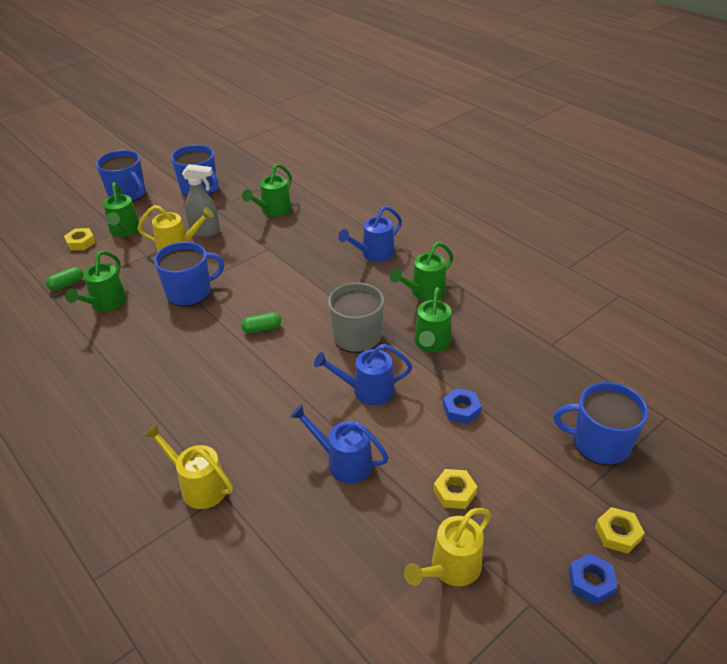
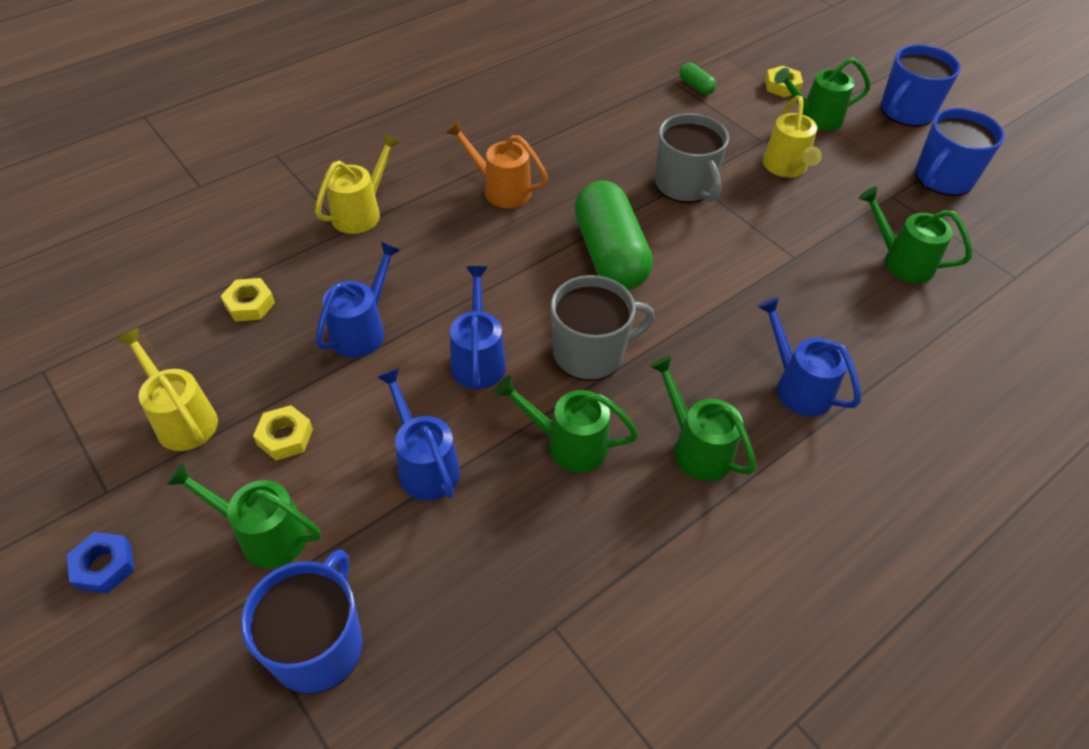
camera: 90 degrees right, 10 degrees up
green watering can [65,251,127,311] -> green watering can moved to [166,462,321,568]
blue mug [154,242,224,307] -> grey mug [655,113,729,203]
grey spray bottle [182,164,220,237] -> none
green capsule [241,312,281,333] -> green capsule [574,181,653,290], size x2.42
blue nut [443,388,481,424] -> blue watering can [377,368,460,500]
yellow nut [595,507,645,554] -> yellow nut moved to [221,278,275,321]
none -> orange watering can [446,120,548,208]

